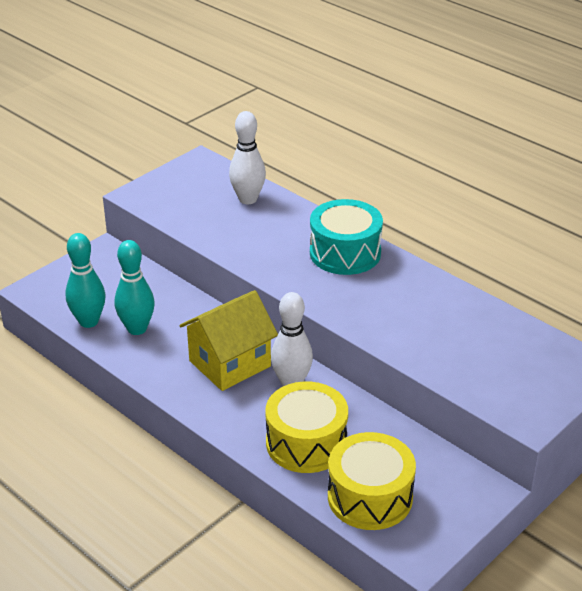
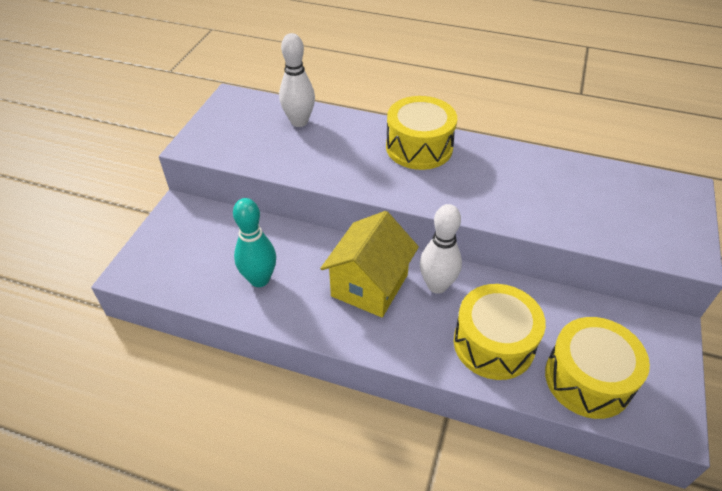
camera: 25 degrees left, 10 degrees up
turquoise bowling pin [65,233,105,328] -> none
turquoise drum [310,199,383,275] -> yellow drum [386,96,457,170]

